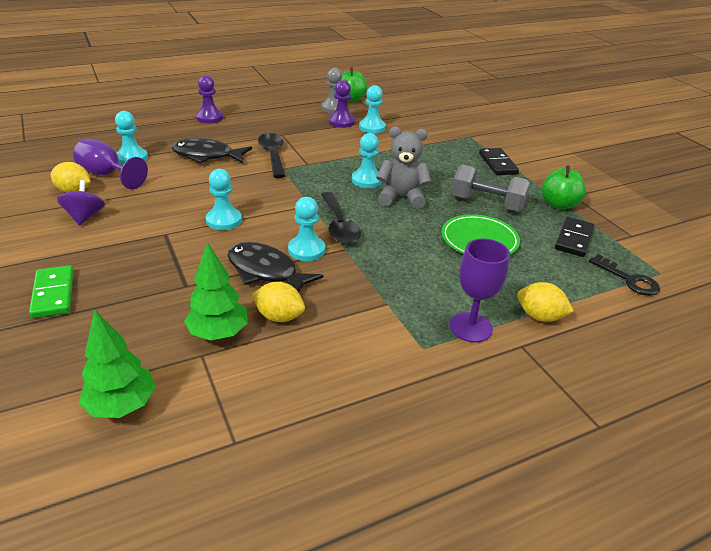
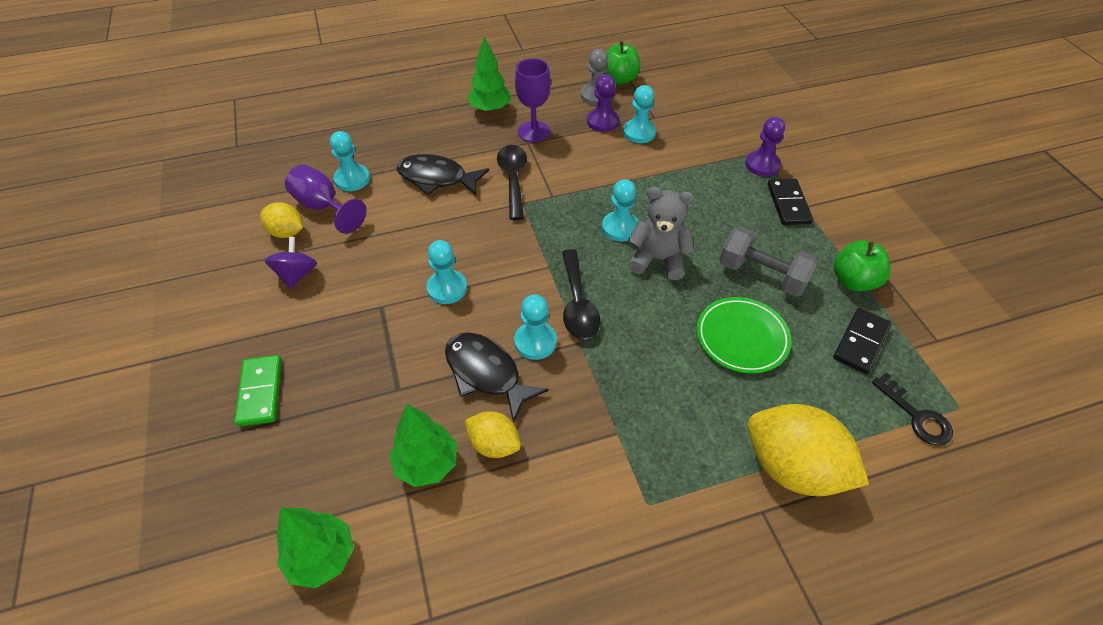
camera: 10 degrees right, 15 degrees up
purple pawn [196,75,223,123] -> purple pawn moved to [745,117,785,176]
purple goblet [450,238,510,343] -> purple goblet moved to [515,59,551,142]
yellow lemon [517,282,574,322] -> yellow lemon [748,404,869,496], size x1.85
none -> green tree [467,37,511,113]

